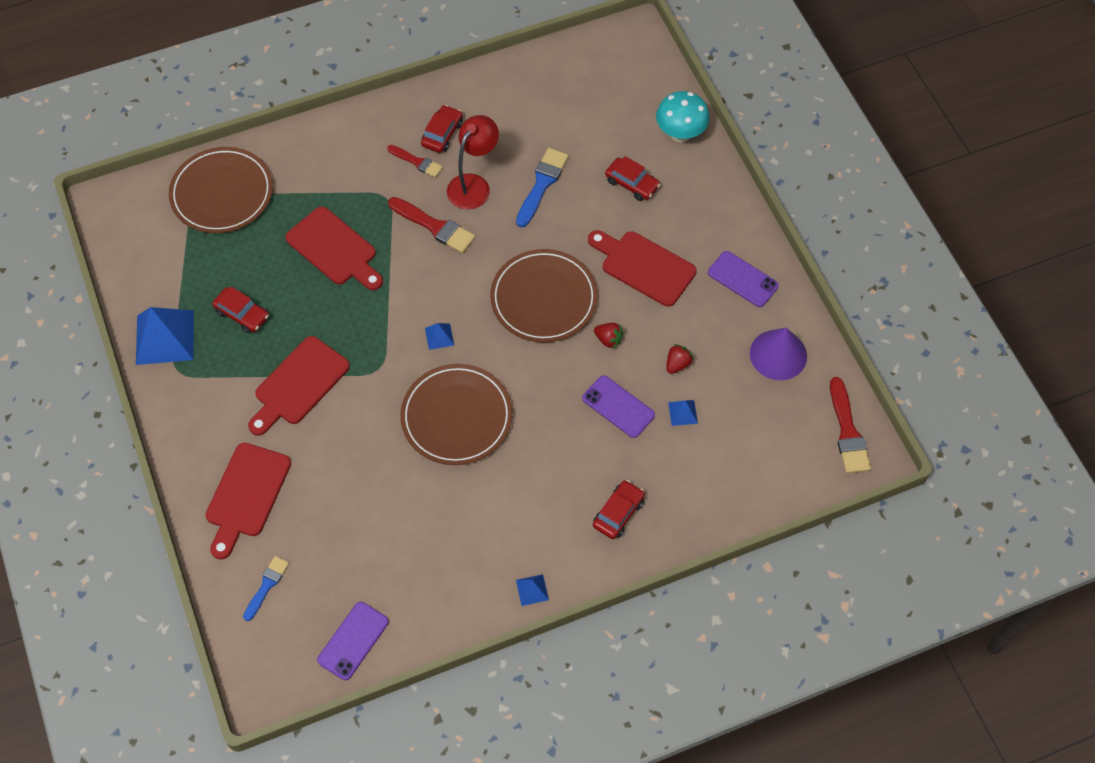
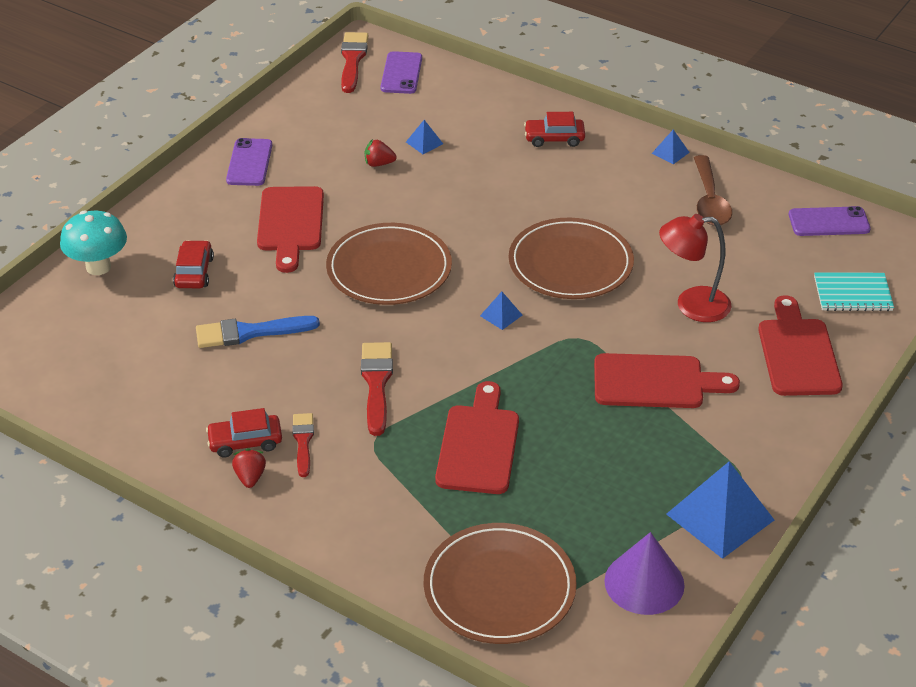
camera: 125 degrees left, 20 degrees down
red cutting board [205,443,291,560] -> red cutting board turned 75 degrees counterclockwise [758,295,843,396]
red car [212,287,269,333] -> none
blue brush [243,556,289,621] -> turquoise notebook [814,272,894,311]
red lamp [447,115,499,209] -> red lamp moved to [659,214,731,322]
purple phone [582,375,655,438] -> purple phone moved to [381,51,422,94]
red strawberry [594,323,623,349] -> red strawberry moved to [232,448,266,488]
purple cone [750,328,807,380] -> purple cone moved to [604,532,685,615]
red brush [830,377,871,473] -> red brush turned 45 degrees counterclockwise [341,32,369,93]
none -> brown spoon [694,155,732,226]

